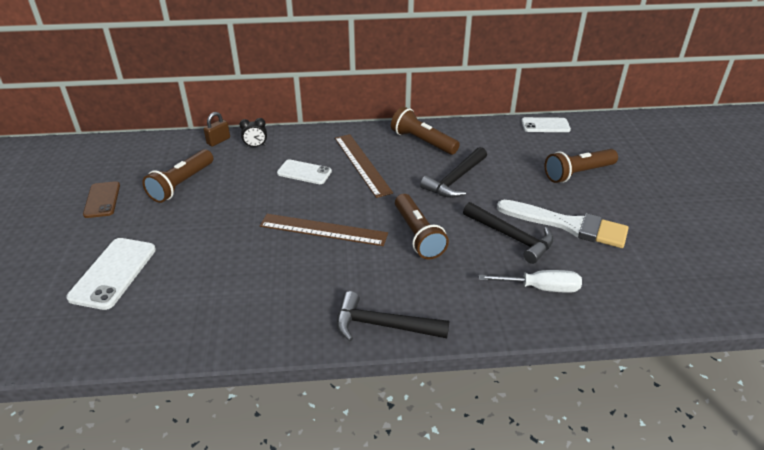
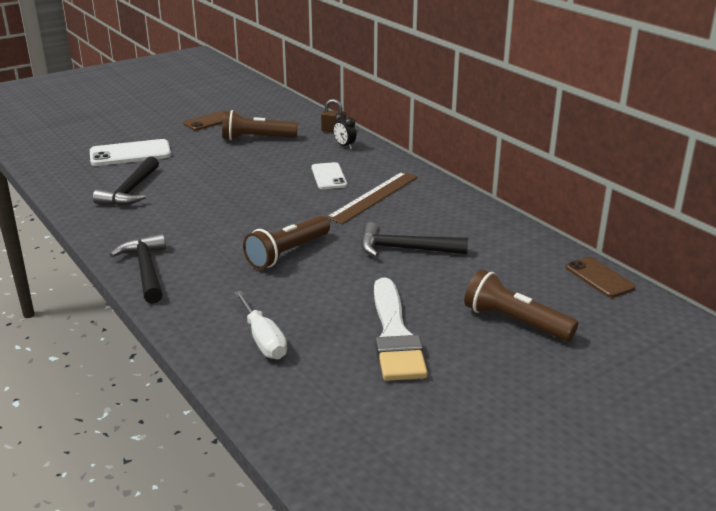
camera: 60 degrees right, 10 degrees down
brown ruler [260,214,388,246] -> none
brown flashlight [391,107,460,155] -> none
black hammer [463,202,554,264] -> black hammer moved to [93,156,159,206]
white phone [521,117,571,132] -> brown phone [566,257,636,298]

